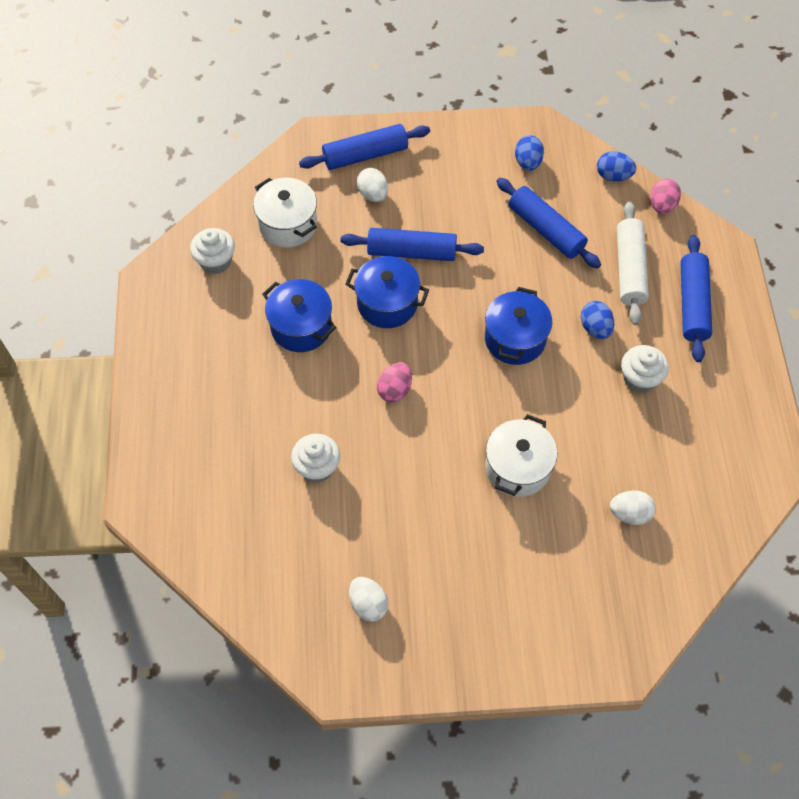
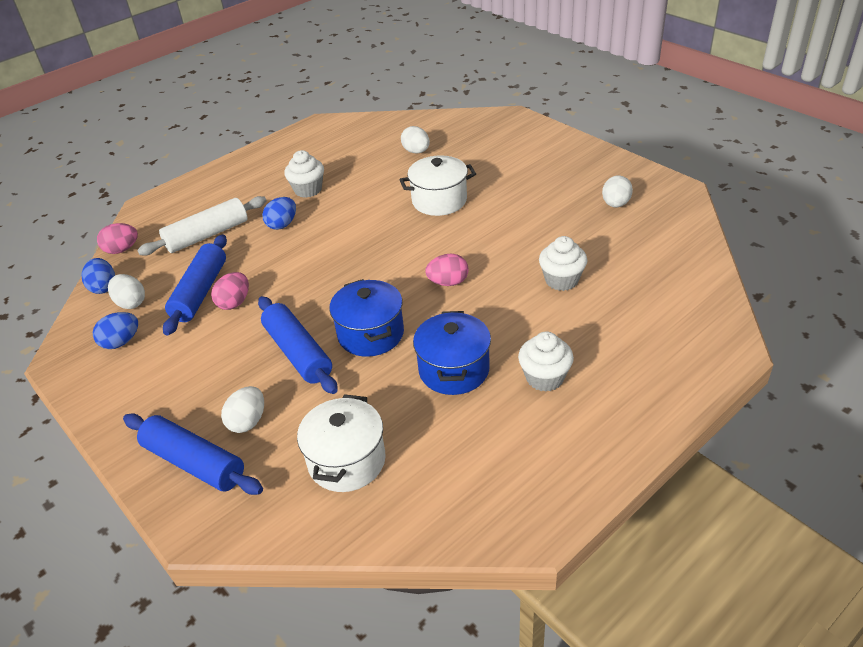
camera: 125 degrees left, 20 degrees down
white cupcake [190,228,235,274] -> white cupcake moved to [518,331,574,392]
blue pot [485,287,552,365] -> none
blue rolling pin [680,235,712,362] -> none
none -> white egg [108,274,145,309]
none -> pink egg [211,272,249,310]

